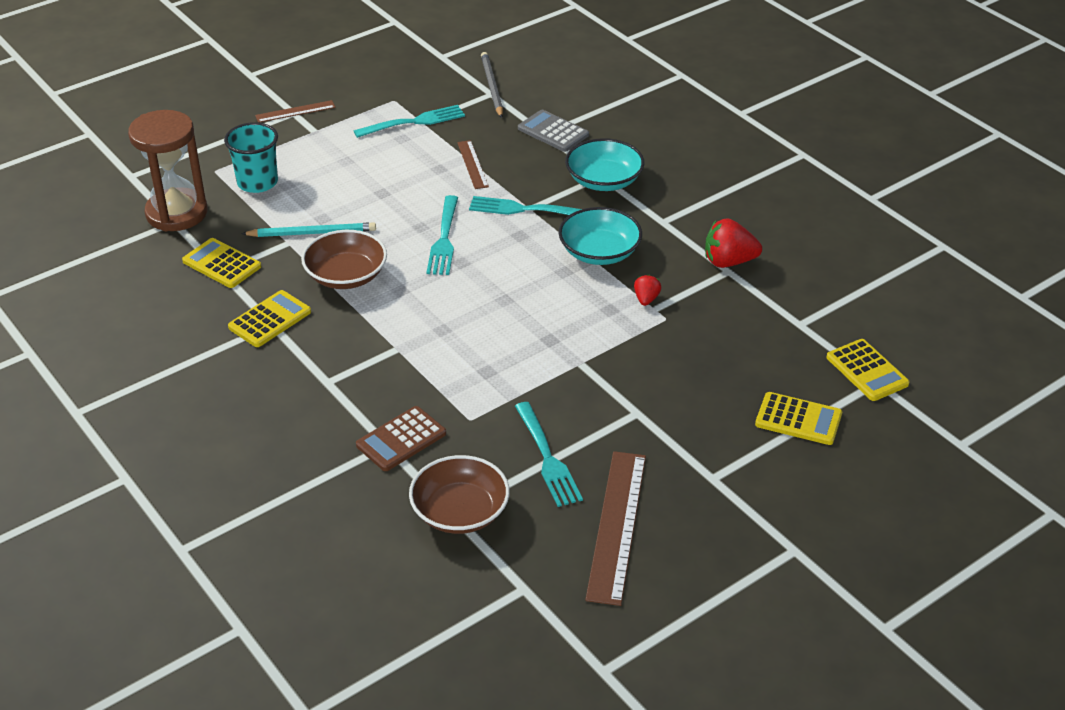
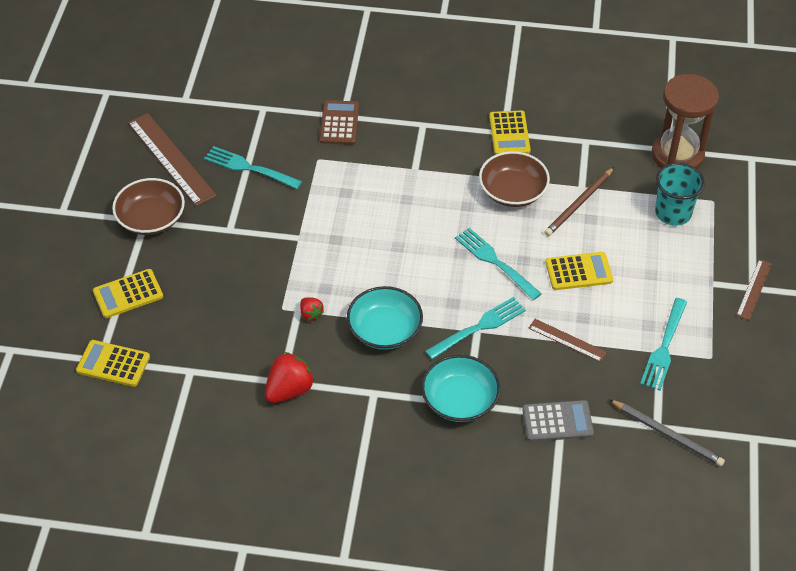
camera: 135 degrees right, 10 degrees up
yellow calculator [182,238,261,288] -> yellow calculator moved to [546,252,613,290]
turquoise pencil [241,222,376,237] -> brown pencil [545,167,614,236]
brown bowl [409,455,510,534] -> brown bowl moved to [112,178,185,235]

